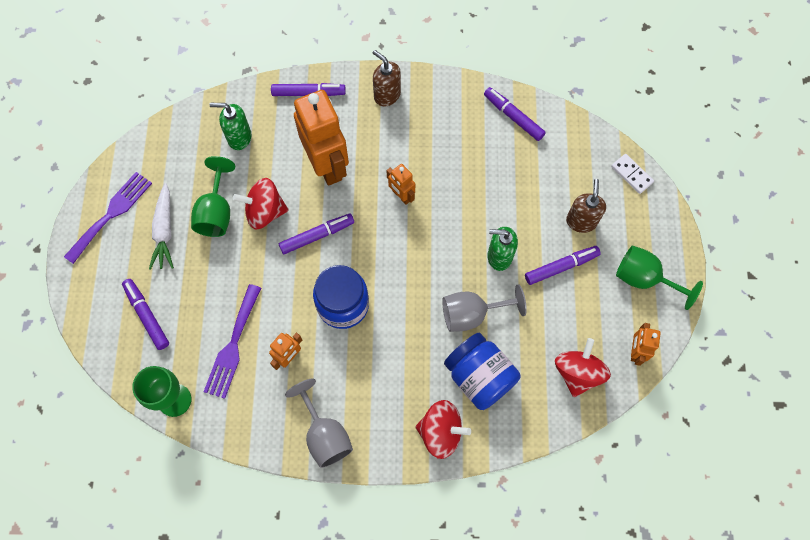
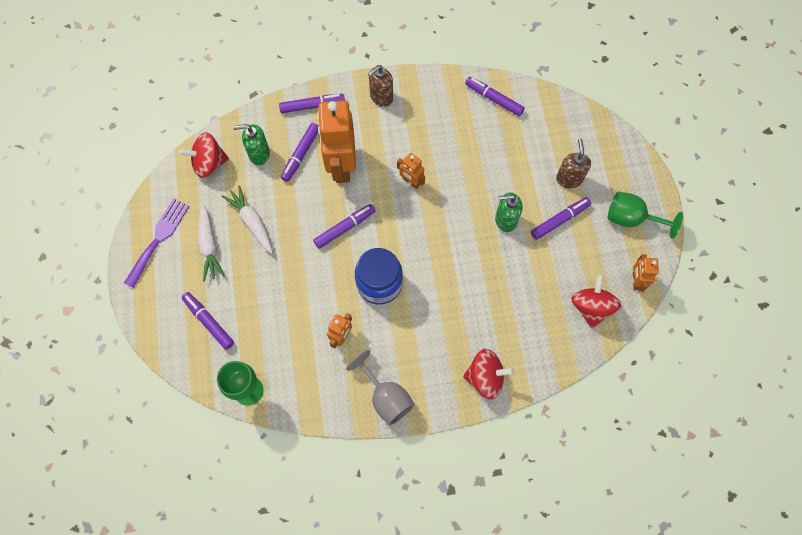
camera: 10 degrees left, 0 degrees up
green goblet [191,156,235,237] -> white carrot [222,185,273,254]
purple fork [204,284,261,399] -> none
red spinning top [233,178,289,229] -> red spinning top moved to [179,132,229,178]
orange robot [294,90,349,186] -> orange robot turned 150 degrees counterclockwise [317,100,356,183]
brown soap dispenser [373,50,401,106] -> brown soap dispenser turned 75 degrees counterclockwise [368,65,393,107]
grey goblet [442,284,527,332] -> none
blue jar [444,333,521,410] -> none
white domino [611,154,654,194] -> none
none -> purple marker [281,123,318,182]

